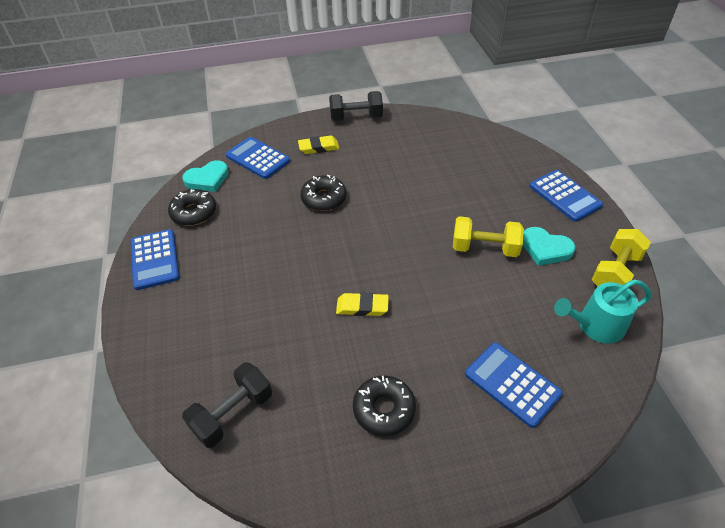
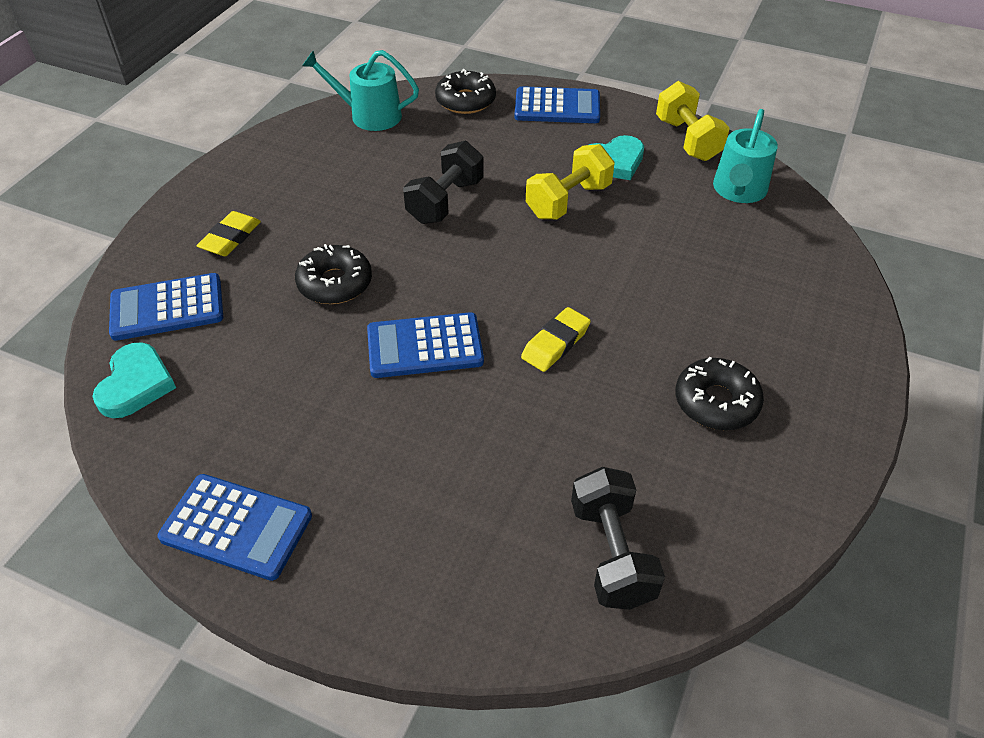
camera: 55 degrees left, 0 degrees up
black donut [168,189,216,226] -> black donut moved to [435,69,496,114]
black dumbbell [329,91,383,121] -> black dumbbell moved to [403,141,484,224]
blue calculator [465,343,563,428] -> blue calculator moved to [367,312,484,378]
none -> turquoise watering can [302,50,419,131]

